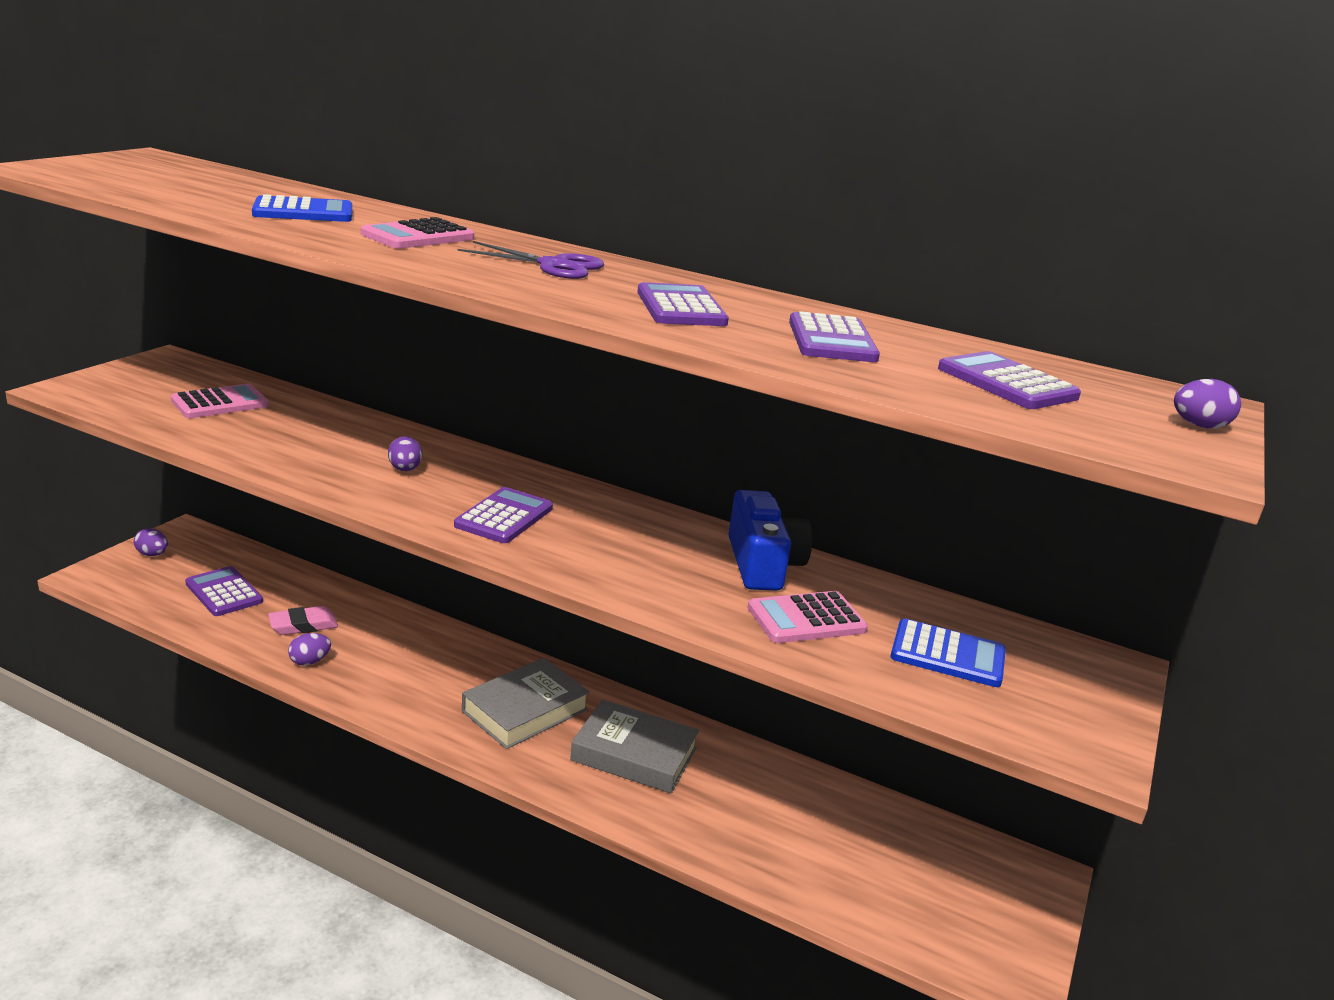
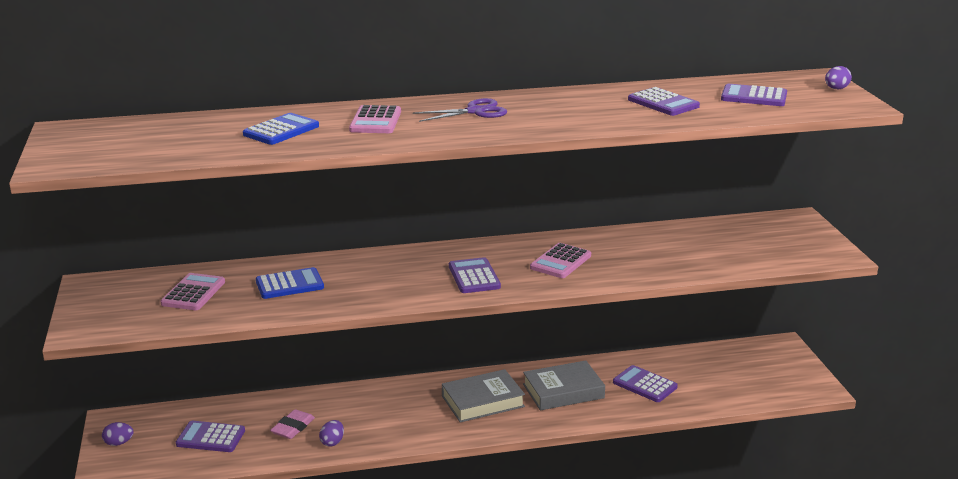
camera: 35 degrees left, 0 degrees up
purple egg [388,436,422,471] -> none
grey book [462,658,590,749] -> grey book turned 60 degrees clockwise [442,369,525,422]
purple calculator [637,282,729,326] -> purple calculator moved to [613,365,678,402]
blue camera [729,490,812,591] -> none
pink calculator [747,591,868,643] -> pink calculator moved to [530,243,591,278]
blue calculator [891,619,1006,687] -> blue calculator moved to [256,267,324,299]

